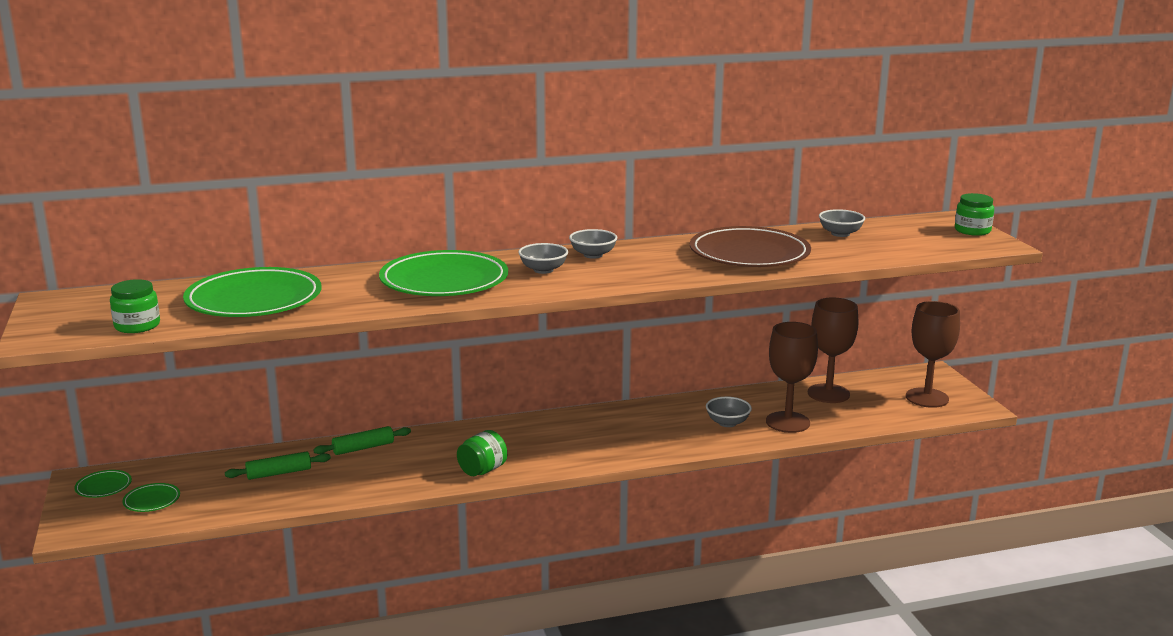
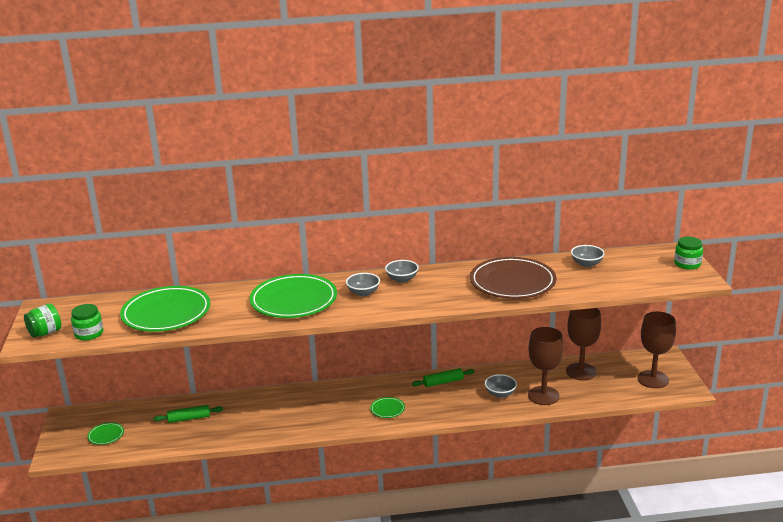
camera: 10 degrees right, 5 degrees up
green plate [74,470,132,498] -> green plate moved to [370,397,405,418]
green rolling pin [313,426,411,455] -> green rolling pin moved to [412,368,475,387]
green jar [457,430,507,476] -> green jar moved to [24,304,61,337]

